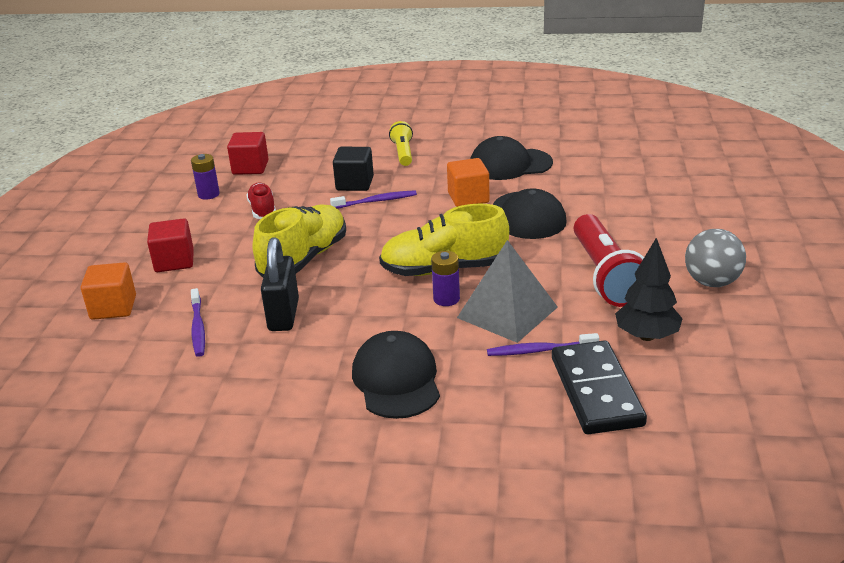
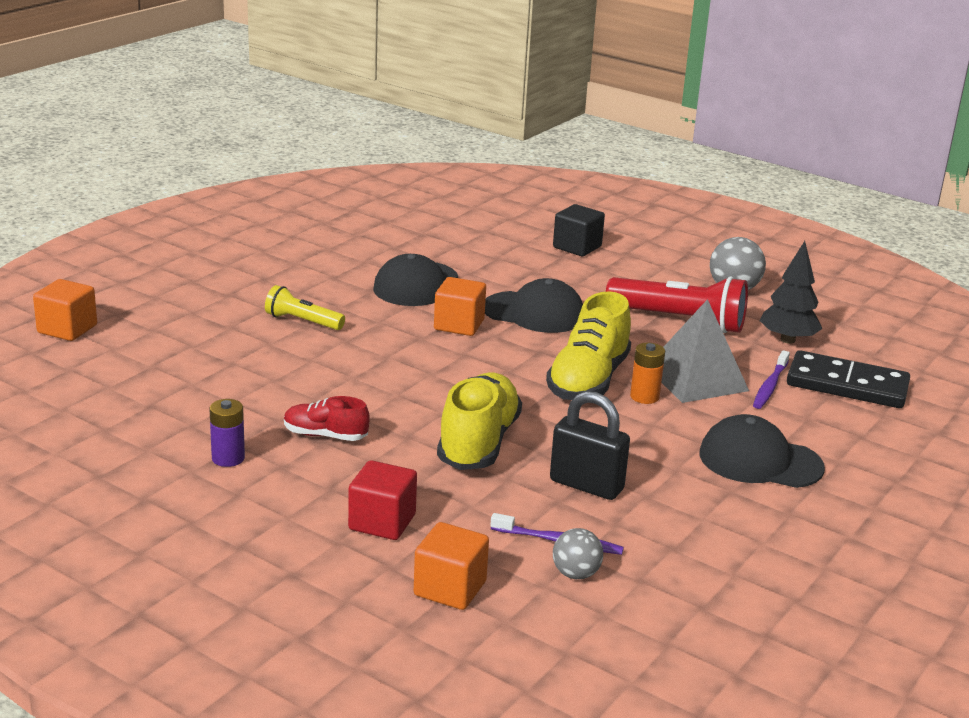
camera: 65 degrees left, 5 degrees down
red cube [227,132,269,175] -> none
yellow shoe [253,204,346,277] -> yellow shoe turned 45 degrees clockwise [437,372,522,470]
purple toothbrush [330,190,417,209] -> none
black cube [333,147,374,191] -> black cube moved to [553,204,605,256]
purple battery [431,251,460,306] -> orange battery [630,343,665,404]
none -> orange cube [33,279,97,341]
none -> grey ball [553,528,603,579]

